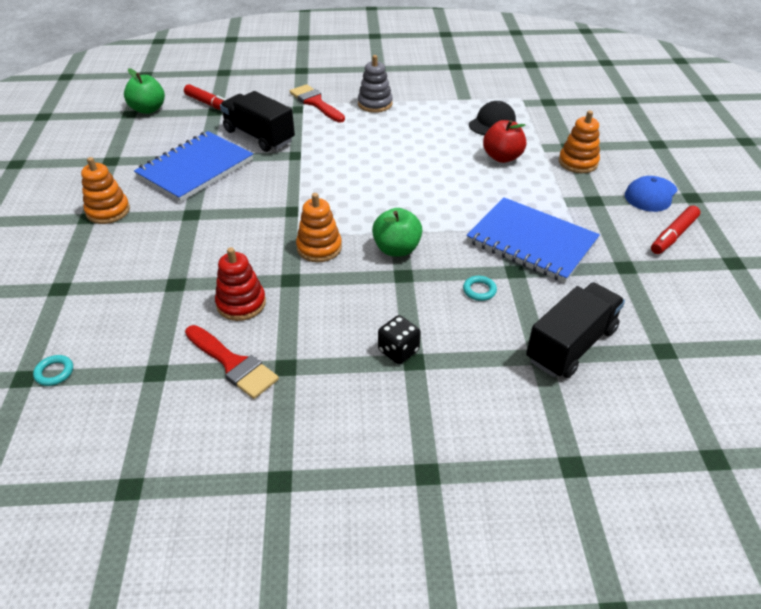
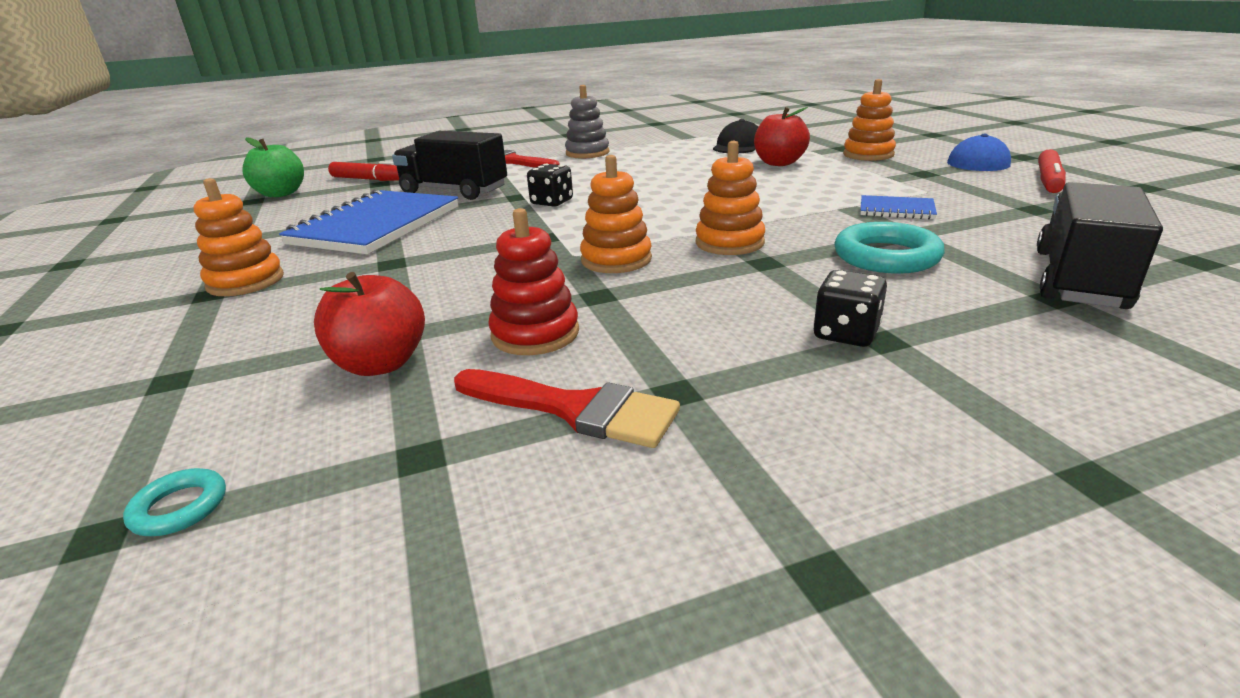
camera: 15 degrees left, 15 degrees down
green apple [372,208,422,257] -> orange stacking toy [696,141,765,255]
turquoise ring [463,276,497,301] -> turquoise ring [834,222,945,274], size x1.98
blue notebook [466,197,600,283] -> blue notebook [861,195,937,219], size x0.46
none -> red apple [314,272,425,376]
none -> black dice [527,164,573,207]

